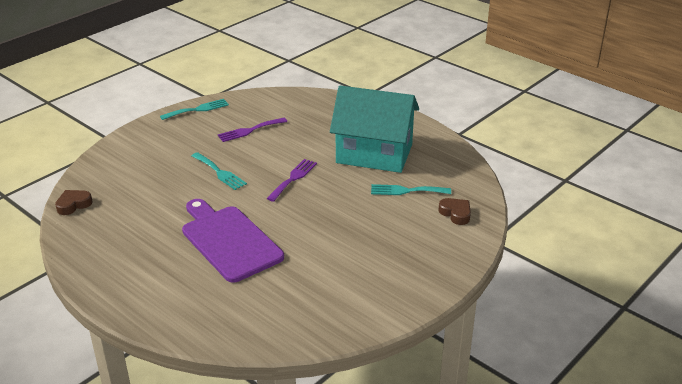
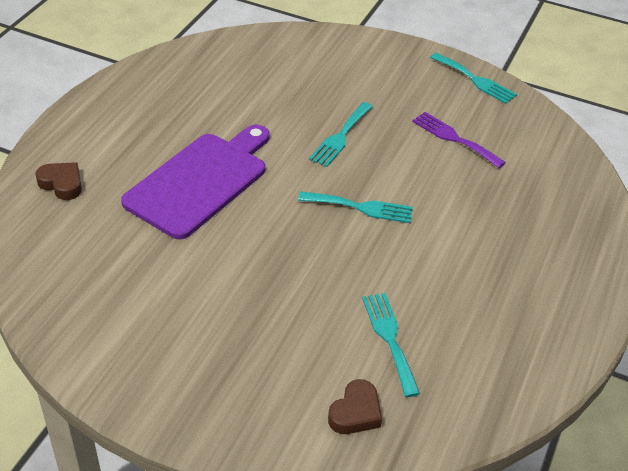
camera: 70 degrees right, 10 degrees up
brown heart [55,190,93,215] -> brown heart moved to [35,162,82,200]
purple fork [266,159,317,202] -> turquoise fork [298,191,413,223]
turquoise house [330,86,419,173] -> none

